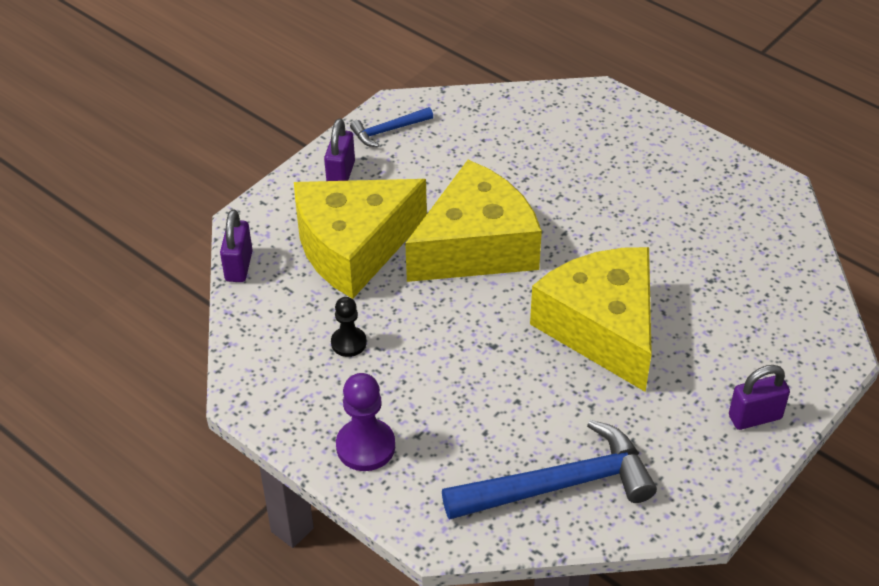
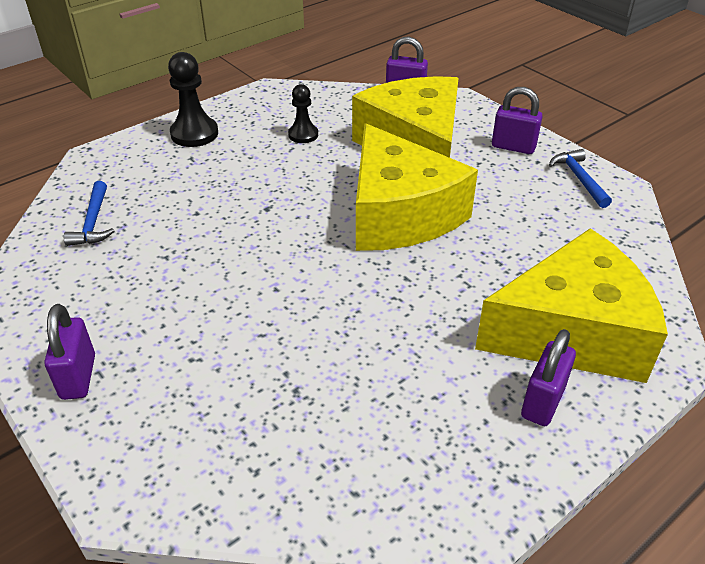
camera: 100 degrees right, 5 degrees down
purple pawn [336,373,395,471] -> black pawn [168,52,218,147]
blue hammer [442,420,657,520] -> blue hammer [64,181,114,246], size x0.50
yellow cheese [530,247,652,392] -> yellow cheese moved to [475,229,668,383]
none -> purple padlock [521,329,576,426]

